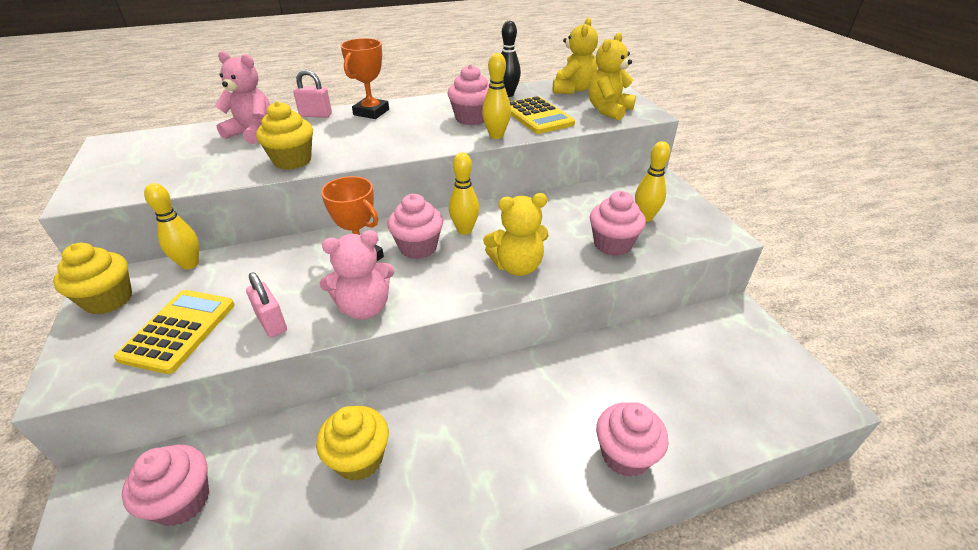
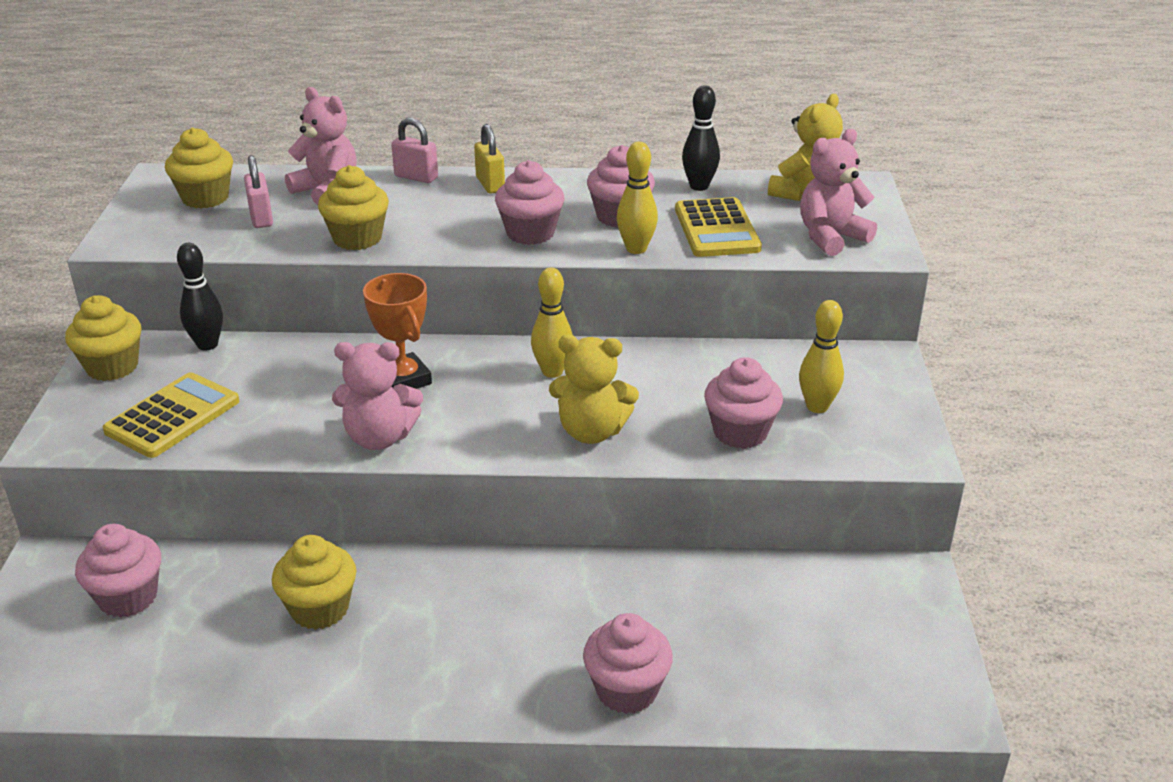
camera: 20 degrees right, 5 degrees down
yellow bowling pin [144,183,199,270] -> black bowling pin [177,243,223,350]
pink padlock [246,272,287,337] -> pink padlock moved to [244,155,273,228]
orange trophy [341,38,389,119] -> yellow padlock [474,124,505,193]
pink cupcake [388,194,443,259] -> pink cupcake moved to [495,160,564,245]
yellow teddy bear [588,33,636,120] -> pink teddy bear [800,129,877,256]
none -> yellow cupcake [165,127,233,209]

